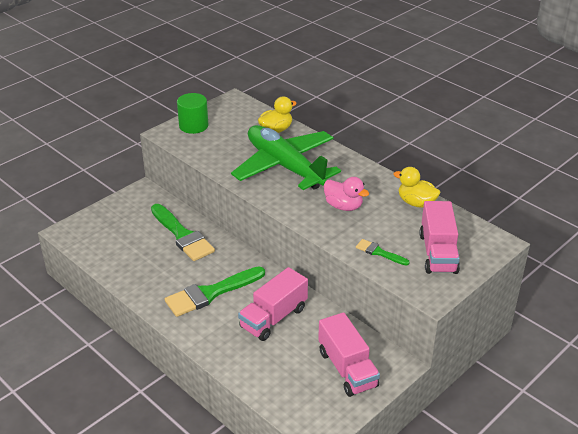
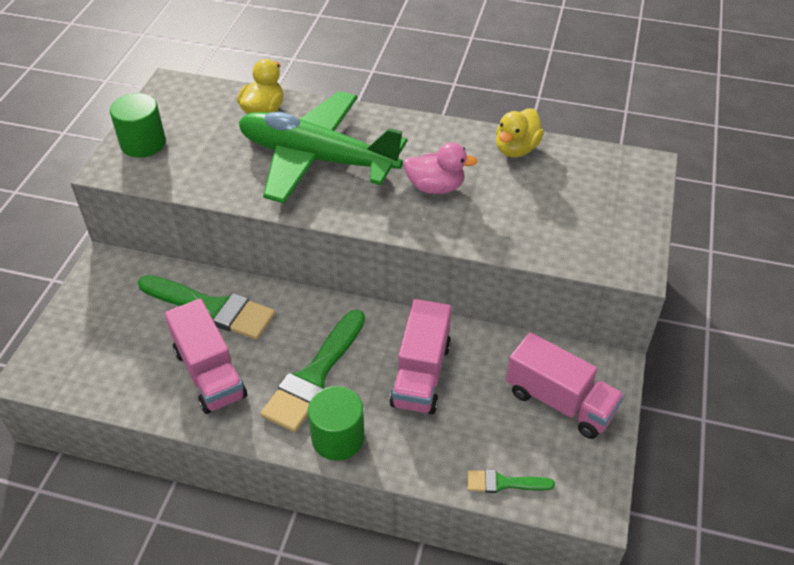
camera: 30 degrees left, 10 degrees up
green brush [356,239,410,266] -> green brush moved to [467,470,555,493]
yellow duck [393,167,440,208] -> yellow duck turned 60 degrees counterclockwise [496,108,544,157]
pink truck [419,201,460,274] -> pink truck moved to [165,299,247,414]
none -> green cylinder [308,386,364,461]

